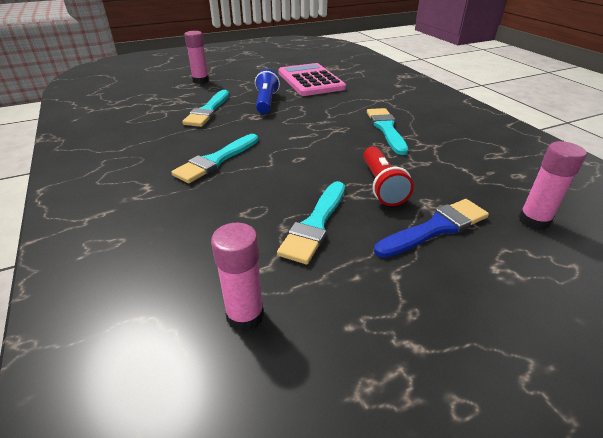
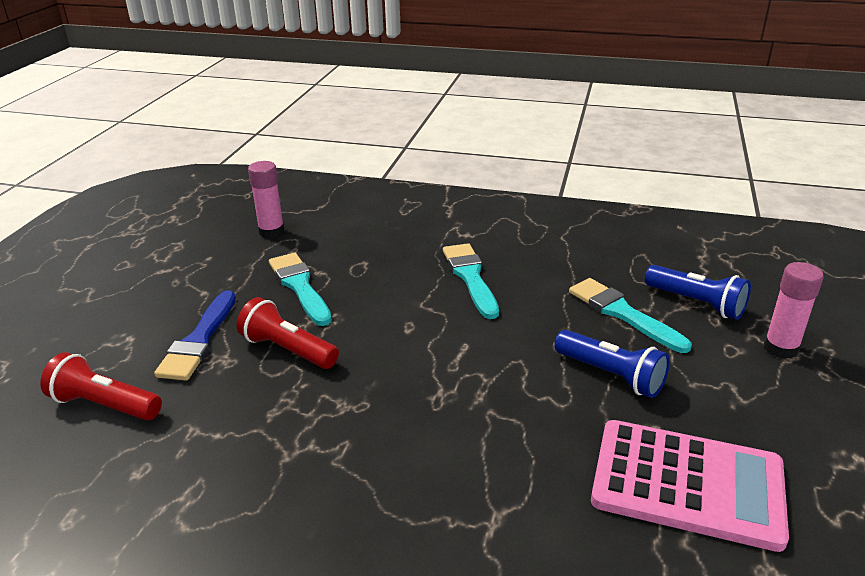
camera: 130 degrees right, 5 degrees down
turquoise brush [367,108,408,155] -> none
pink glue stick [518,141,587,230] -> red flashlight [40,352,162,421]
none -> blue flashlight [645,265,751,320]

